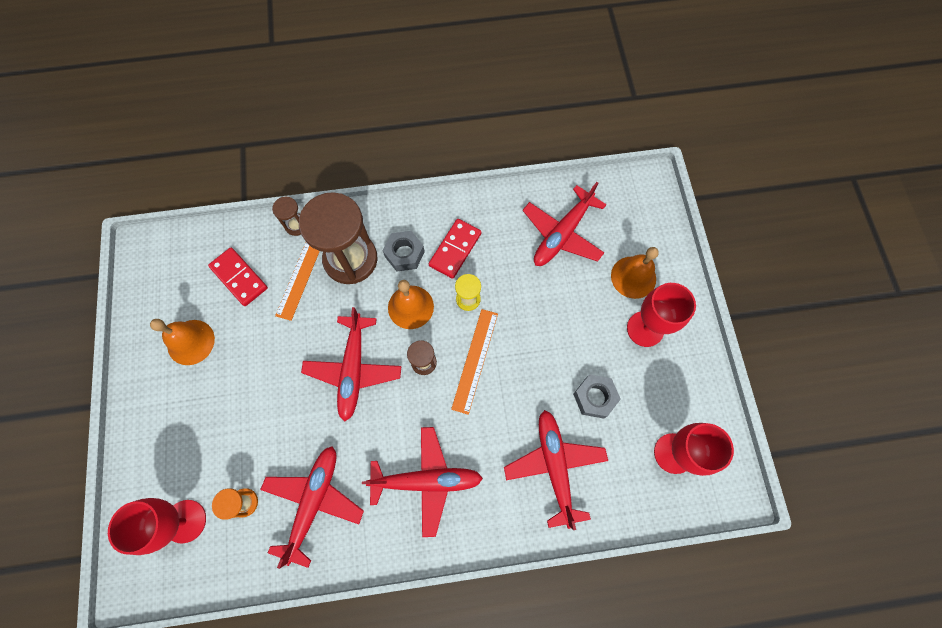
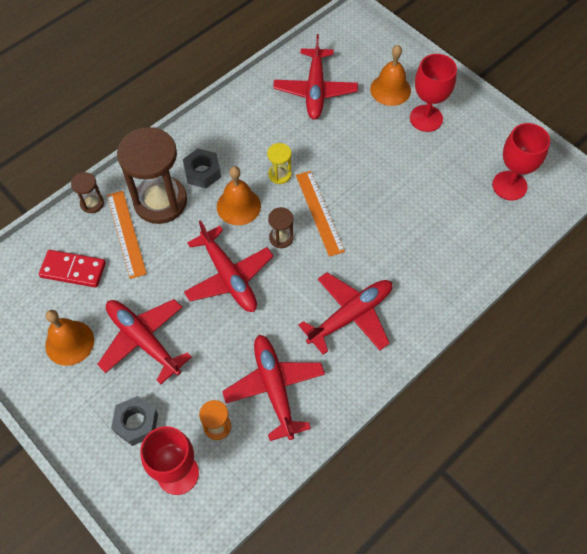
camera: 35 degrees left, 10 degrees down
red domino [429,219,481,279] -> none
red plane [504,410,608,530] -> red plane moved to [97,299,192,384]
grey nut [573,375,621,419] -> grey nut moved to [111,396,158,446]

